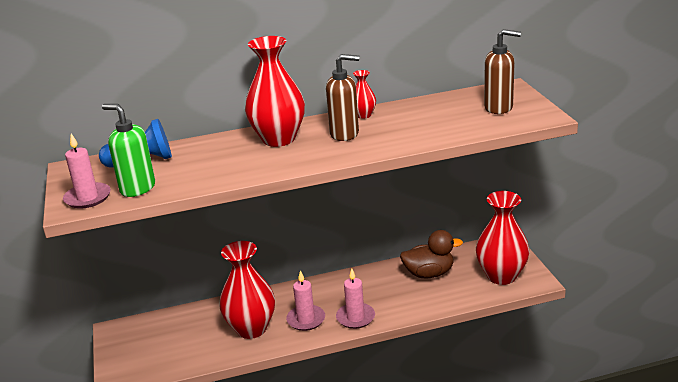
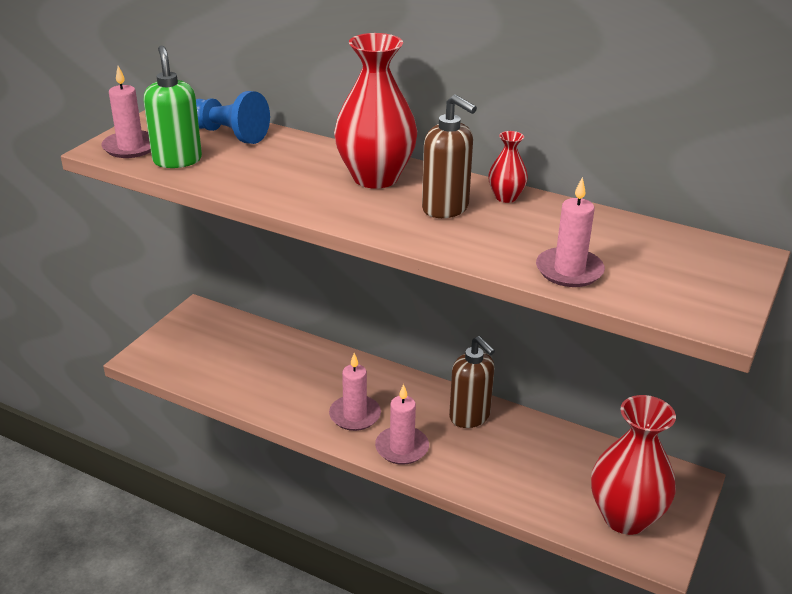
camera: 40 degrees right, 5 degrees up
red vase [219,241,275,339] -> none
brown duck [400,230,463,278] -> none
brown soap dispenser [484,29,521,114] -> brown soap dispenser moved to [449,336,495,428]
none -> pink candle [536,177,605,287]

